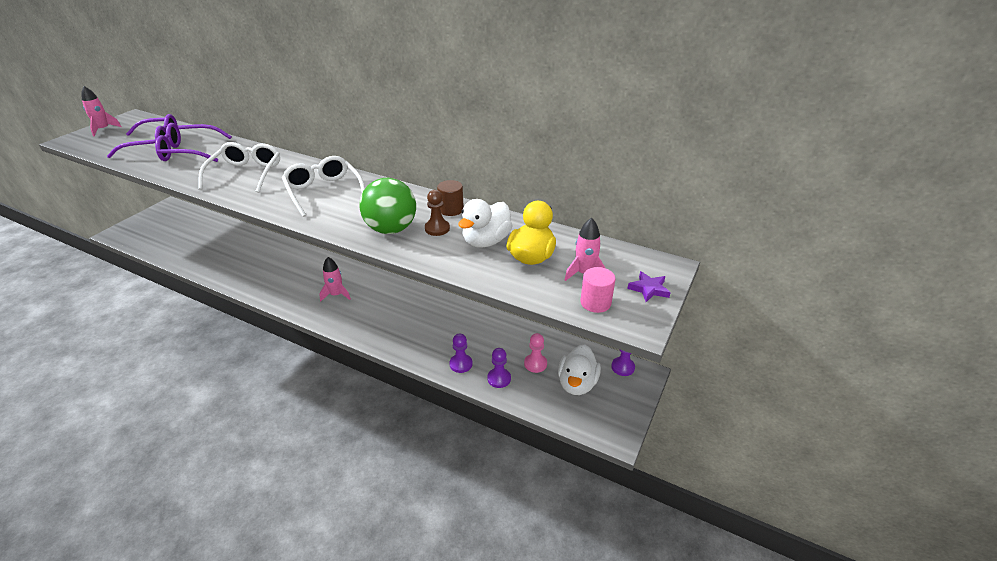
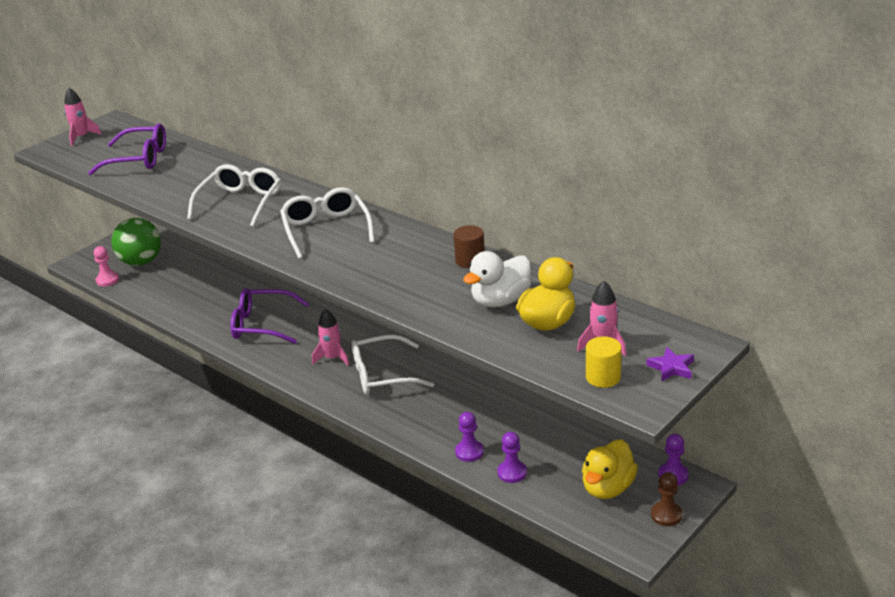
camera: 15 degrees right, 5 degrees down
purple glasses [155,123,232,162] -> purple glasses moved to [231,288,309,344]
green ball [360,178,416,234] -> green ball moved to [112,218,161,266]
brown pawn [425,190,450,236] -> brown pawn moved to [651,472,683,526]
pink pawn [524,333,547,373] -> pink pawn moved to [93,246,119,286]
white duck [558,344,601,395] -> yellow duck [582,439,638,499]
pink cylinder [580,267,615,313] -> yellow cylinder [586,336,622,388]
none -> white glasses [352,335,434,395]

